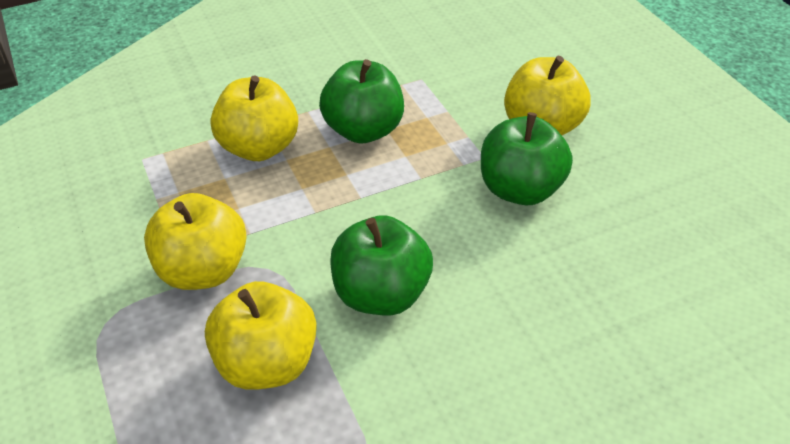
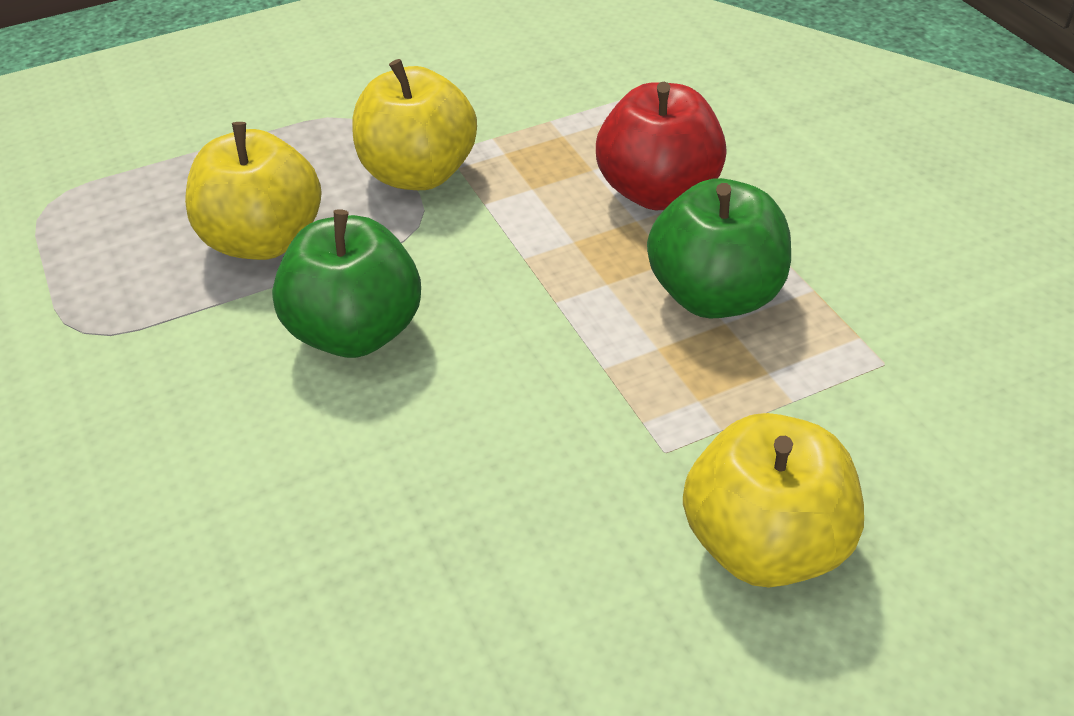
camera: 90 degrees right, 0 degrees up
yellow apple [210,76,298,161] -> red apple [596,82,727,210]
green apple [481,112,573,205] -> none

